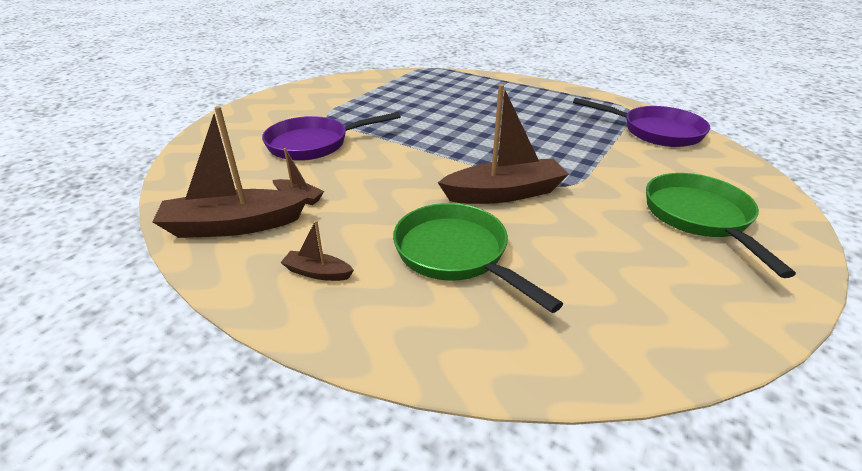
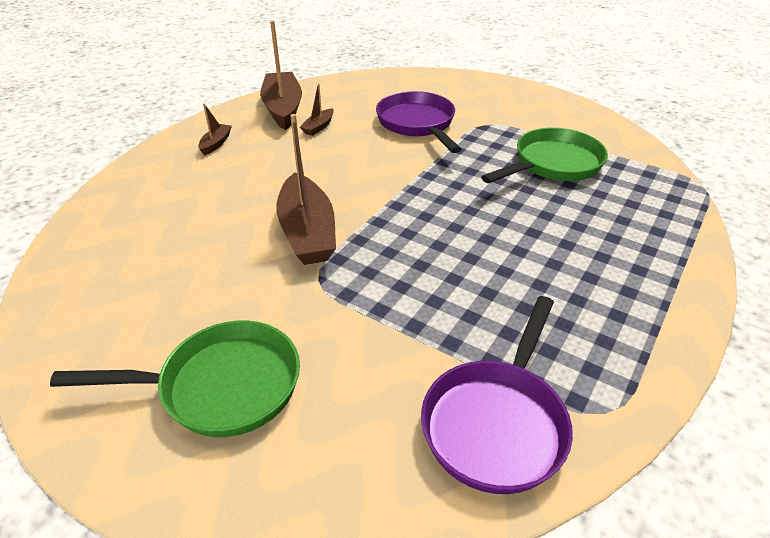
camera: 90 degrees right, 5 degrees up
green pan [393,203,563,313] -> green pan moved to [481,128,608,183]

